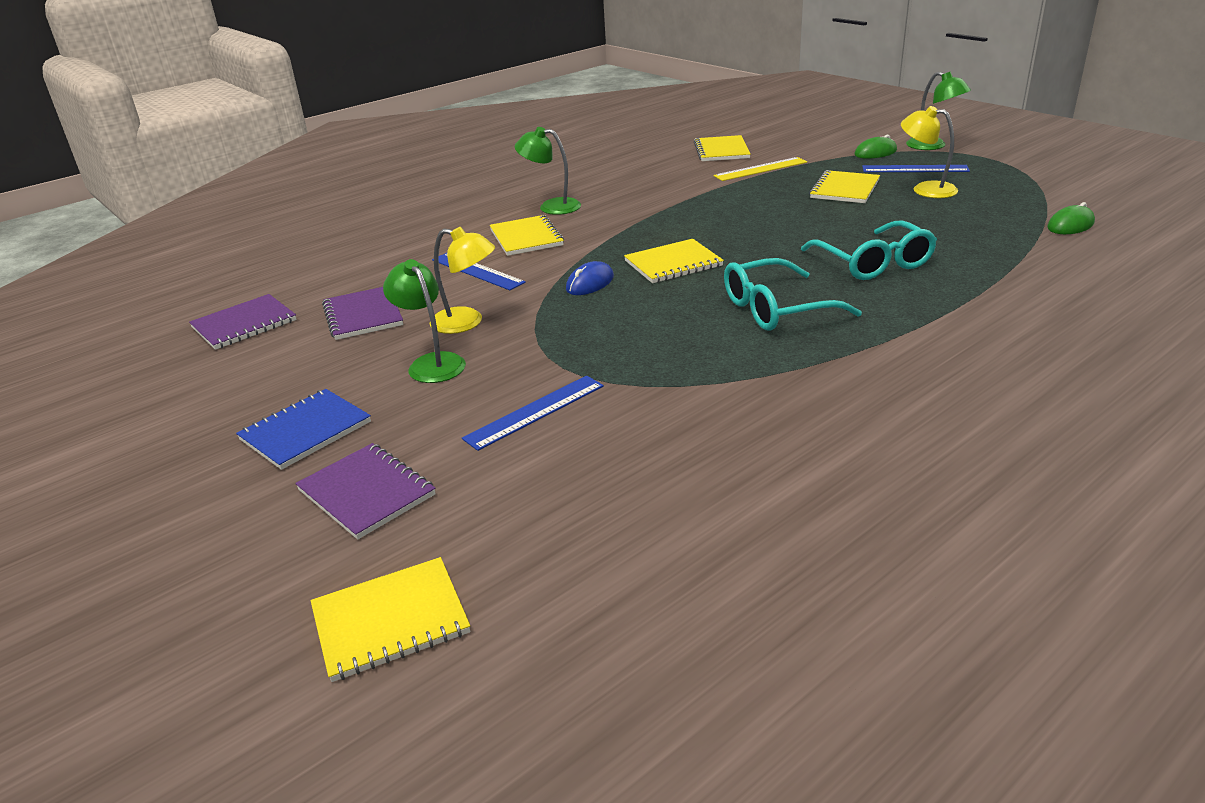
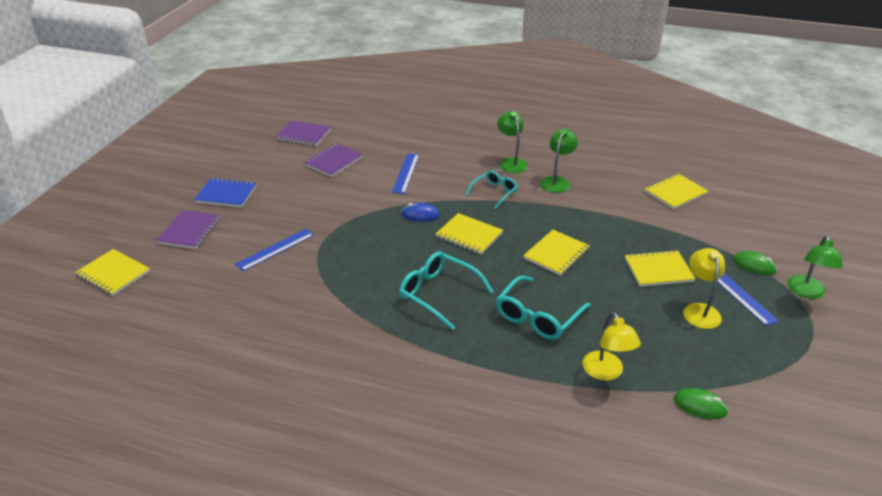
camera: 55 degrees right, 5 degrees up
green lamp [383,259,466,383] -> green lamp moved to [540,129,578,193]
yellow lamp [430,227,495,334] -> yellow lamp moved to [583,312,641,381]
blue ruler [462,376,604,451] -> blue ruler turned 60 degrees counterclockwise [235,229,314,271]
yellow notebook [490,215,564,256] -> yellow notebook moved to [523,230,590,276]
yellow ruler [714,157,807,181] -> none
none -> turquoise glasses [466,171,518,209]

